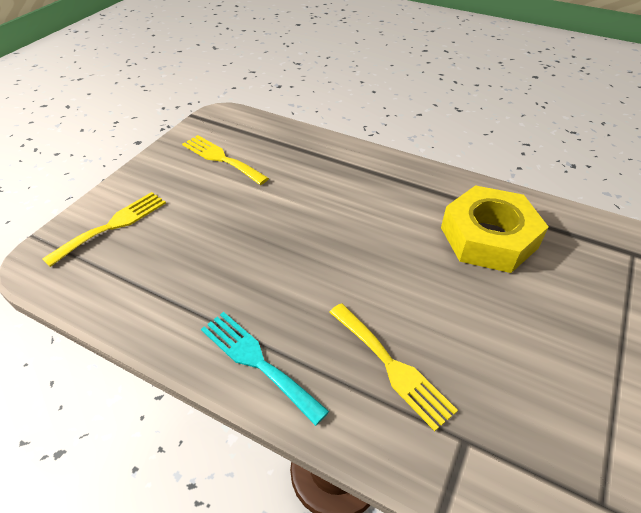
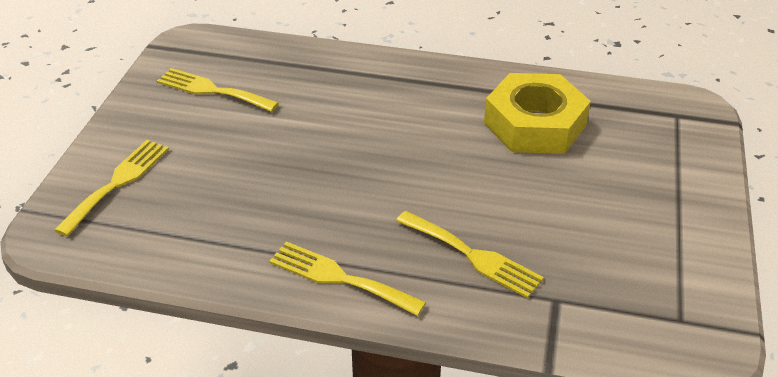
camera: 15 degrees left, 5 degrees down
turquoise fork [201,312,329,426] -> yellow fork [269,241,426,316]

